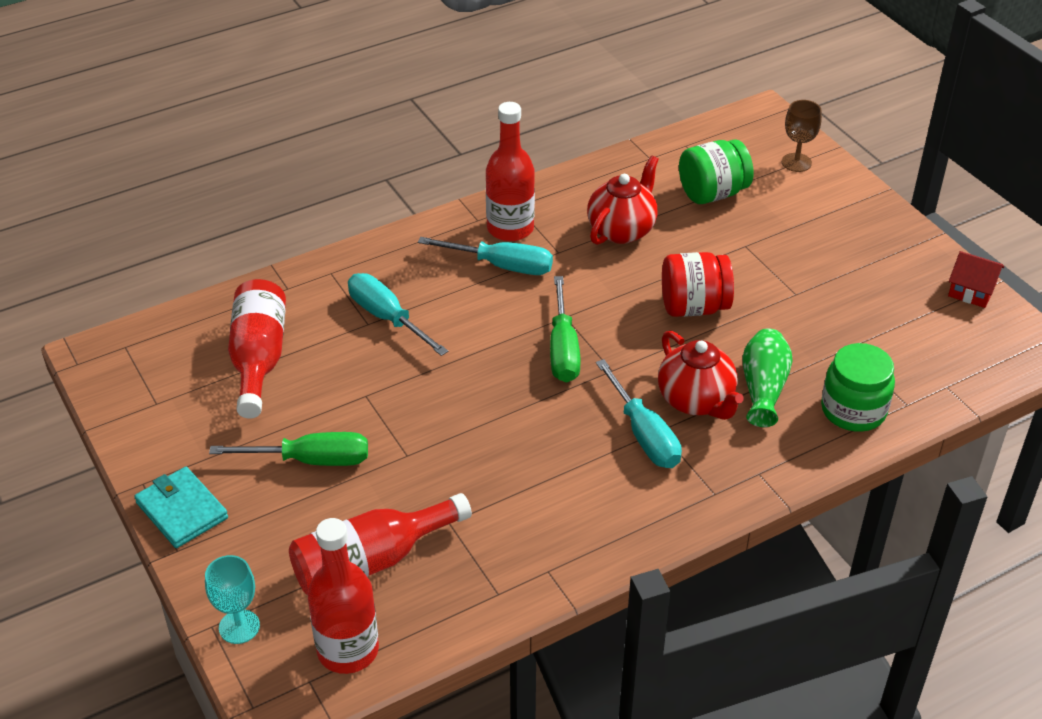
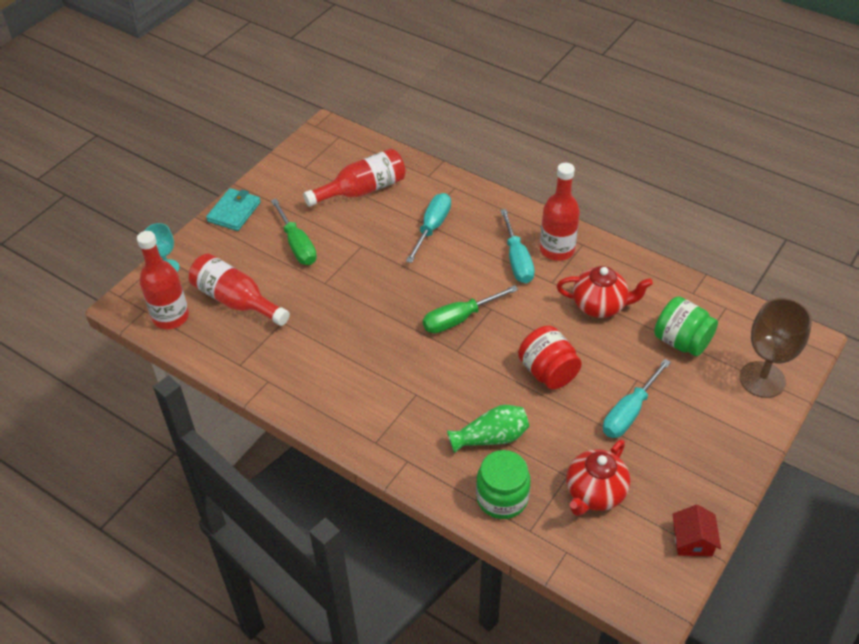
camera: 65 degrees right, 5 degrees up
turquoise screwdriver [596,359,682,468] -> turquoise screwdriver moved to [603,359,671,438]
red teapot [658,330,744,420] -> red teapot moved to [566,440,630,516]
brown goblet [782,100,822,172] -> brown goblet [739,298,812,398], size x1.72

